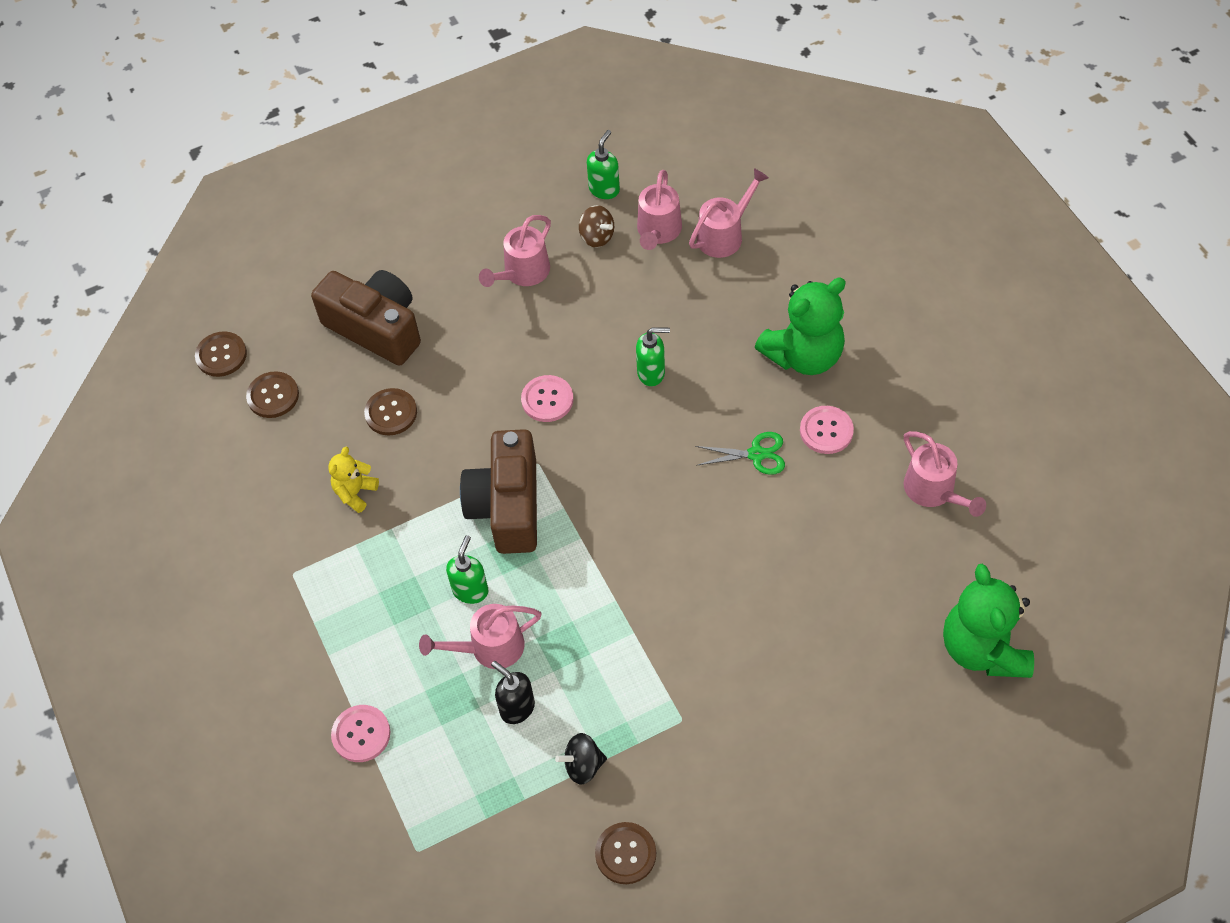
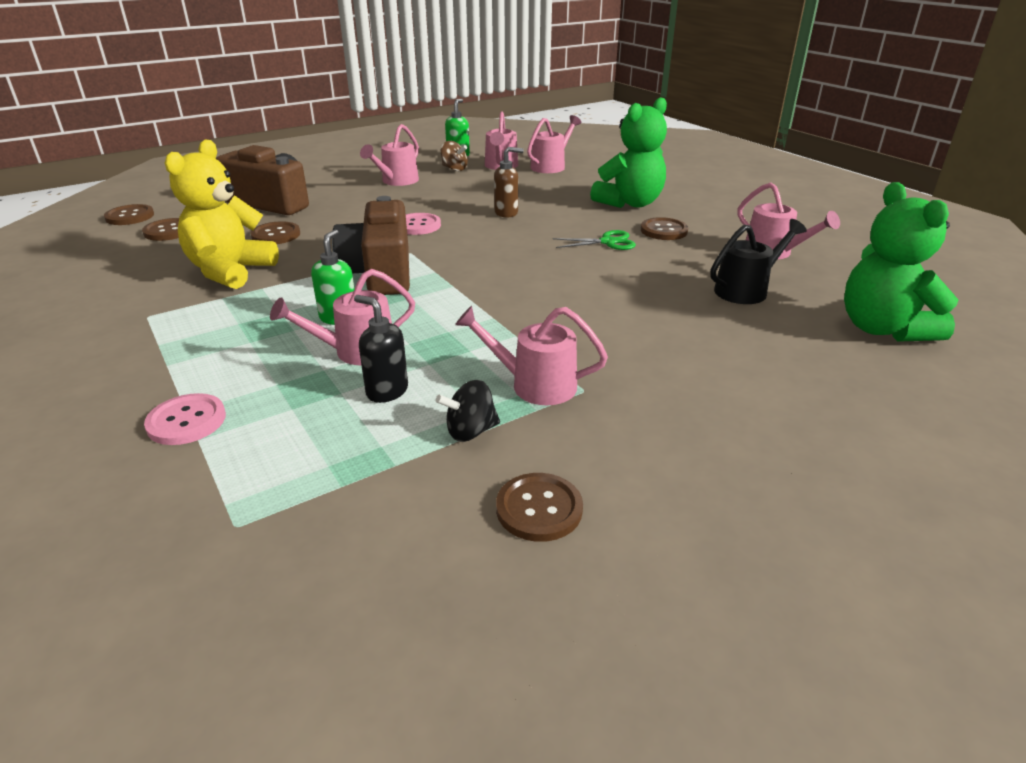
camera: 10 degrees left, 25 degrees down
yellow teddy bear [328,447,379,513] -> yellow teddy bear [165,139,279,289], size x1.96
green soap dispenser [636,327,670,386] -> brown soap dispenser [494,147,524,218]
pink button [800,406,854,454] -> brown button [641,217,688,240]
none -> pink watering can [455,306,608,405]
none -> black watering can [710,219,807,304]

